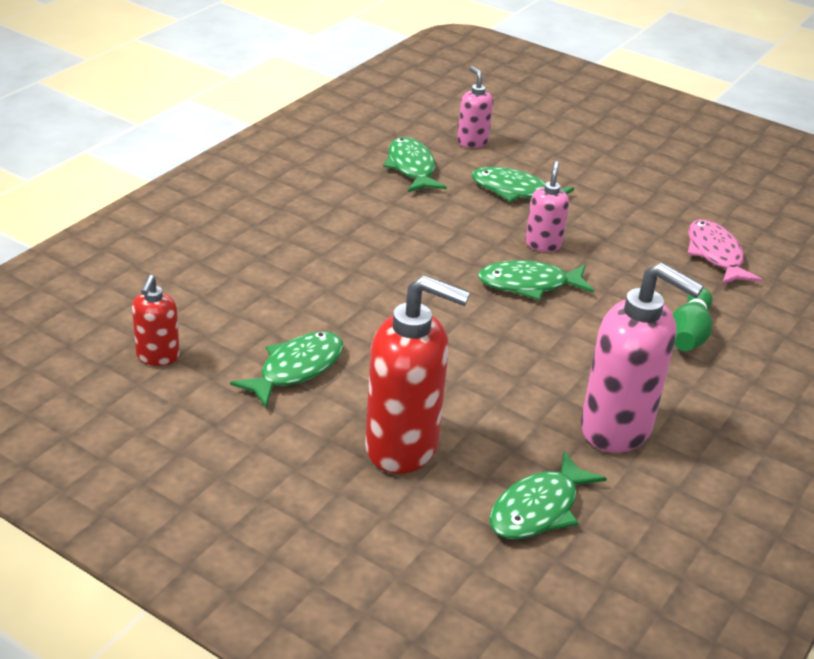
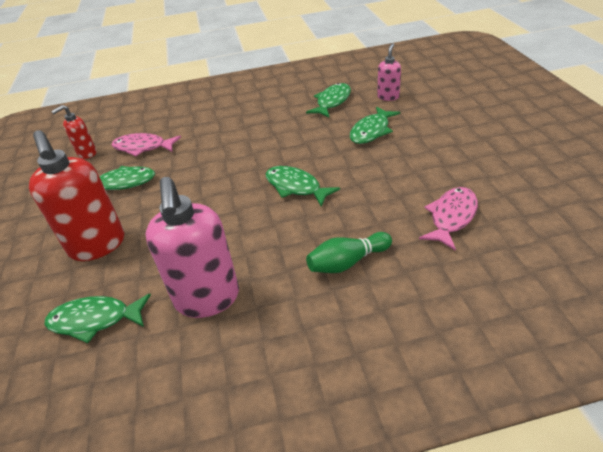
camera: 50 degrees right, 5 degrees up
green fish [472,167,574,202] -> green fish turned 120 degrees counterclockwise [350,106,400,144]
pink soap dispenser [525,161,569,252] -> none
none -> pink fish [112,133,181,156]

